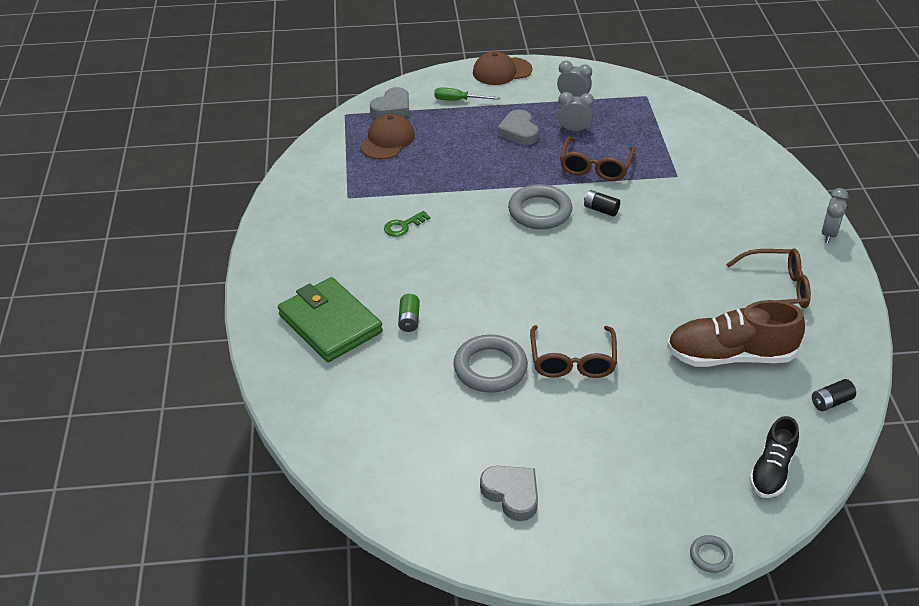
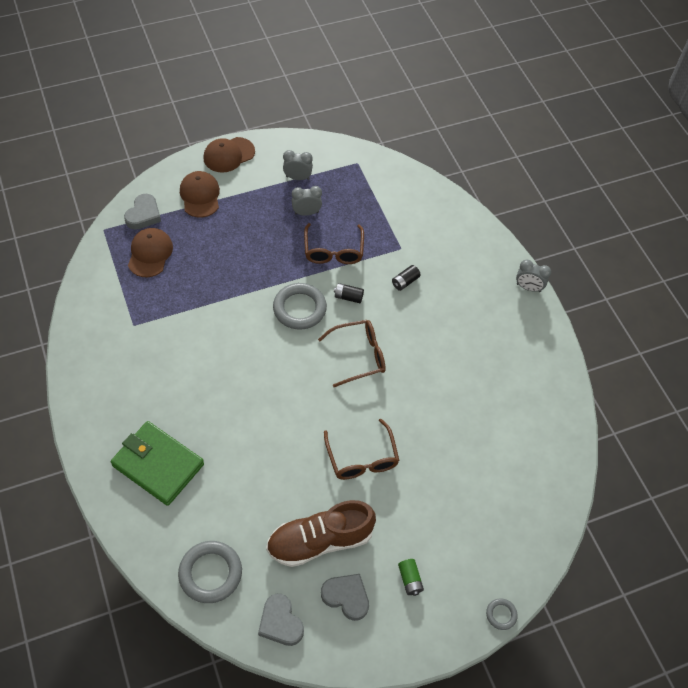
camera: 20 degrees left, 15 degrees up
green key [384,211,430,237] -> none
green battery [398,294,420,332] -> green battery moved to [398,559,424,596]
green screwdriver [434,87,501,101] -> brown cap [180,171,220,217]
grey ring [453,334,528,393] -> grey ring moved to [178,541,242,603]
grey heart [497,110,539,145] -> grey heart moved to [258,594,304,646]
brown shoe [667,300,805,367] -> brown shoe moved to [266,500,376,567]
brown glasses [726,249,811,308] -> brown glasses moved to [318,320,386,387]
black shoe [749,416,799,498] -> none
black battery [812,379,856,411] -> black battery moved to [392,265,421,291]
grey clock [822,188,849,243] -> grey clock turned 105 degrees clockwise [516,260,551,292]

